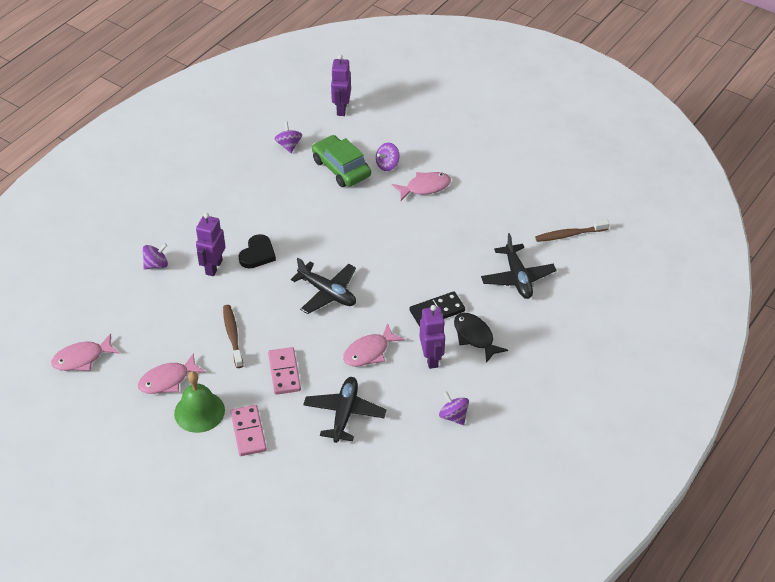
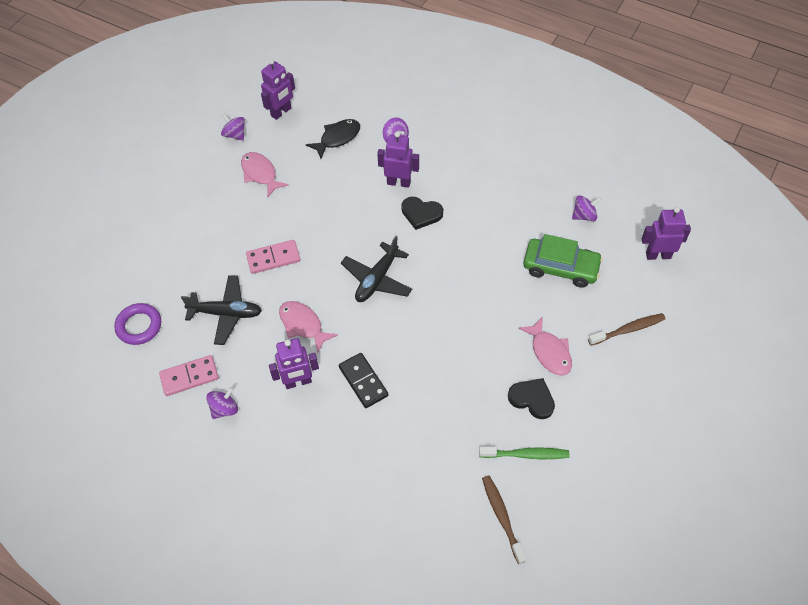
camera: 85 degrees right, 10 degrees up
pink fish [51,333,120,371] -> purple robot [261,59,295,120]
green bell [174,371,225,433] -> none
brown toothbrush [223,305,243,368] -> brown toothbrush moved to [588,313,665,346]
pink domino [231,405,267,456] -> pink domino moved to [159,355,219,396]
green car [312,135,371,187] -> green car turned 60 degrees clockwise [524,234,603,288]
purple spinning top [376,143,400,171] -> purple spinning top moved to [221,113,245,141]
black fish [454,313,508,363] -> black fish moved to [306,119,360,159]
black plane [481,233,556,299] -> none
none -> purple ring [114,303,161,345]
none -> green toothbrush [479,447,569,459]
none -> black heart [508,378,555,419]

